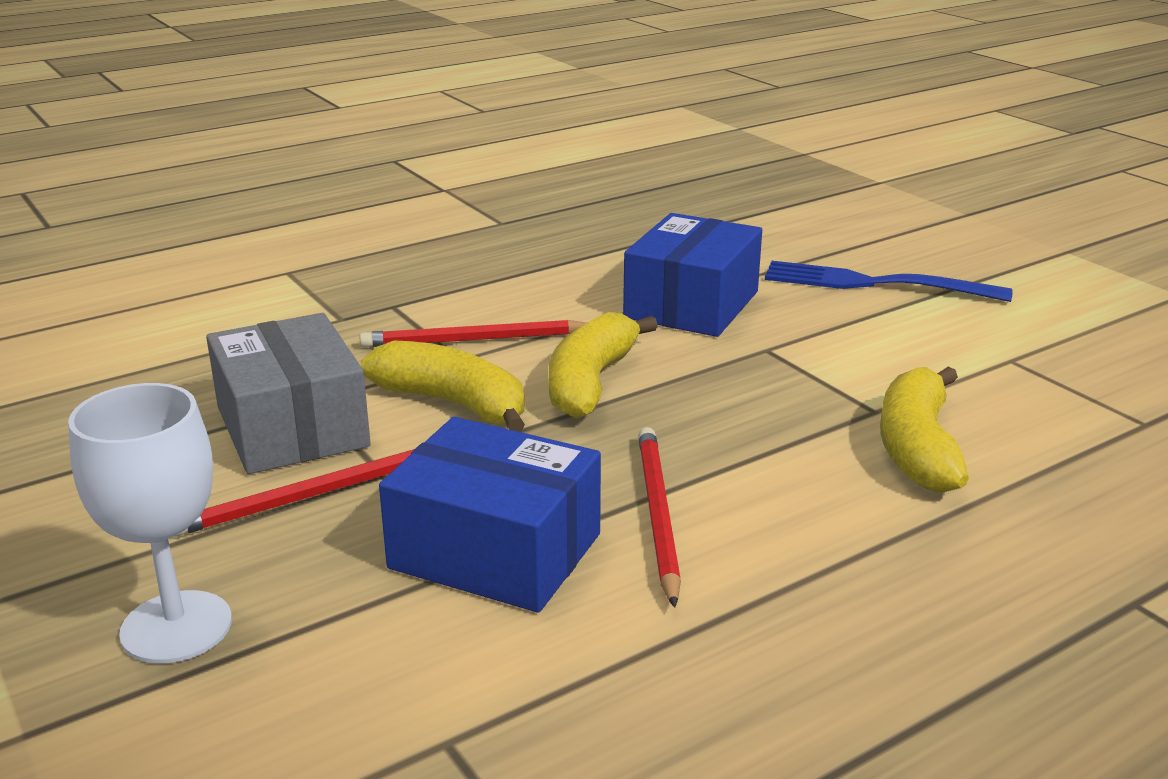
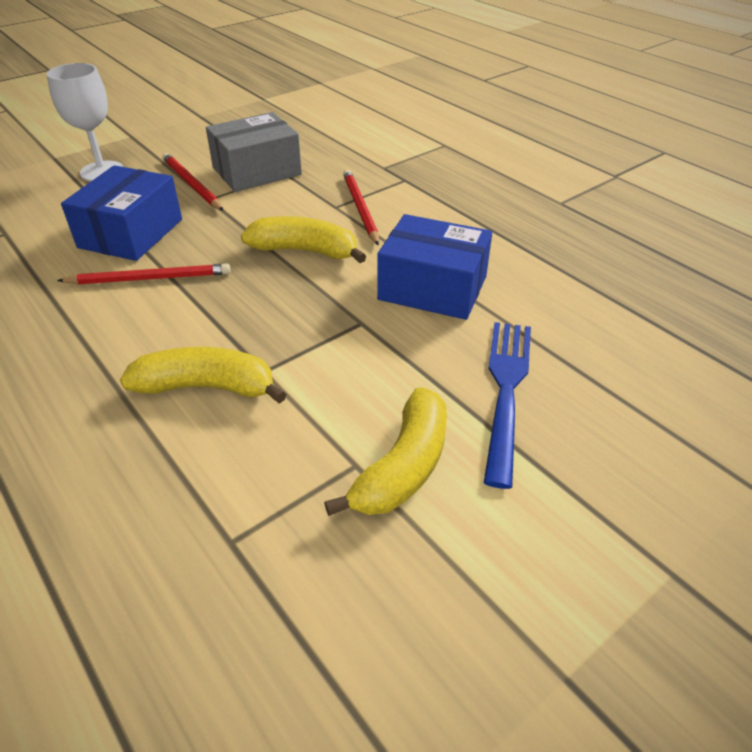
camera: 85 degrees right, 15 degrees up
yellow banana [361,340,525,432] -> yellow banana moved to [324,387,447,516]

